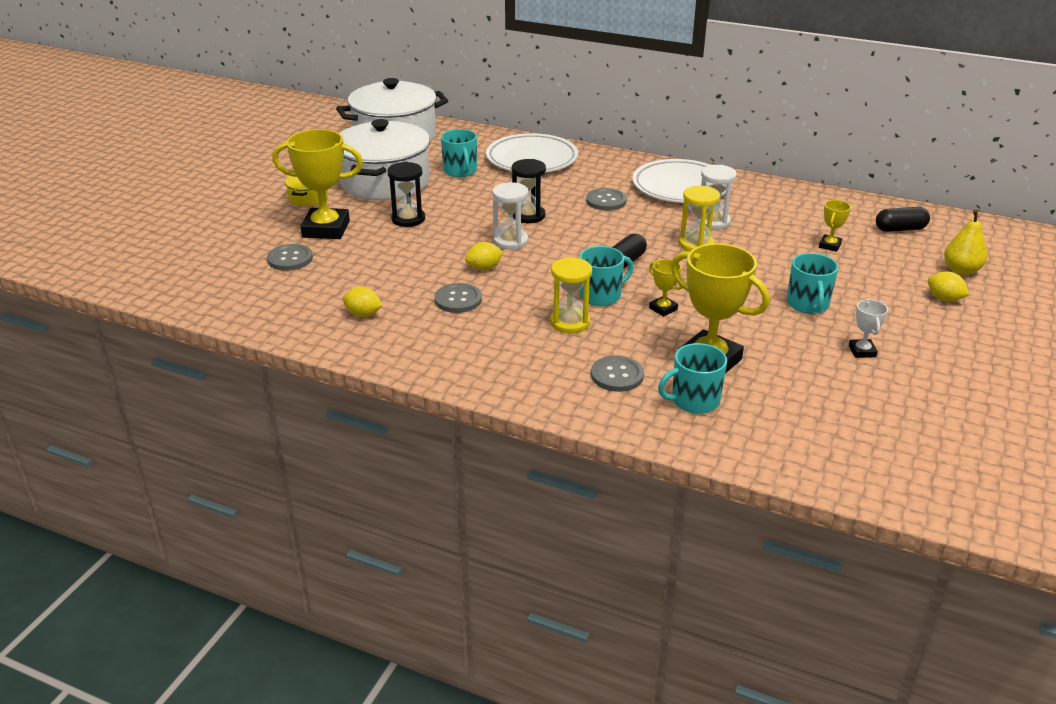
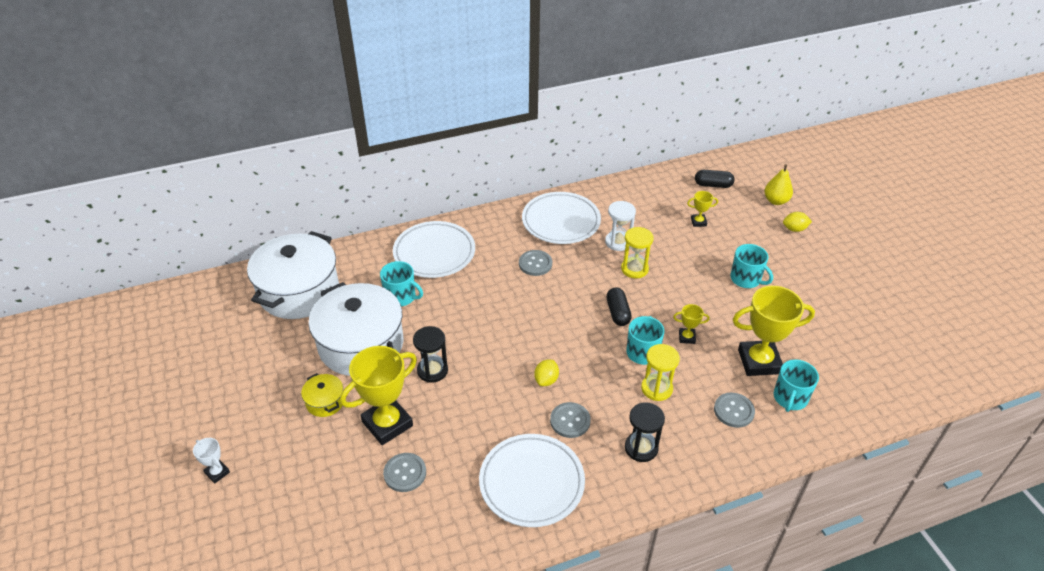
camera: 45 degrees left, 10 degrees up
yellow lemon [343,287,383,317] -> white plate [479,434,585,527]
white hourglass [492,182,528,250] -> none
black hourglass [511,159,546,223] -> black hourglass moved to [625,402,665,462]
yellow trophy [819,200,851,252] -> yellow trophy turned 75 degrees counterclockwise [687,191,718,227]
white trophy [849,299,888,358] -> white trophy moved to [193,438,230,483]
black capsule [876,207,930,232] -> black capsule turned 60 degrees clockwise [695,170,735,188]

